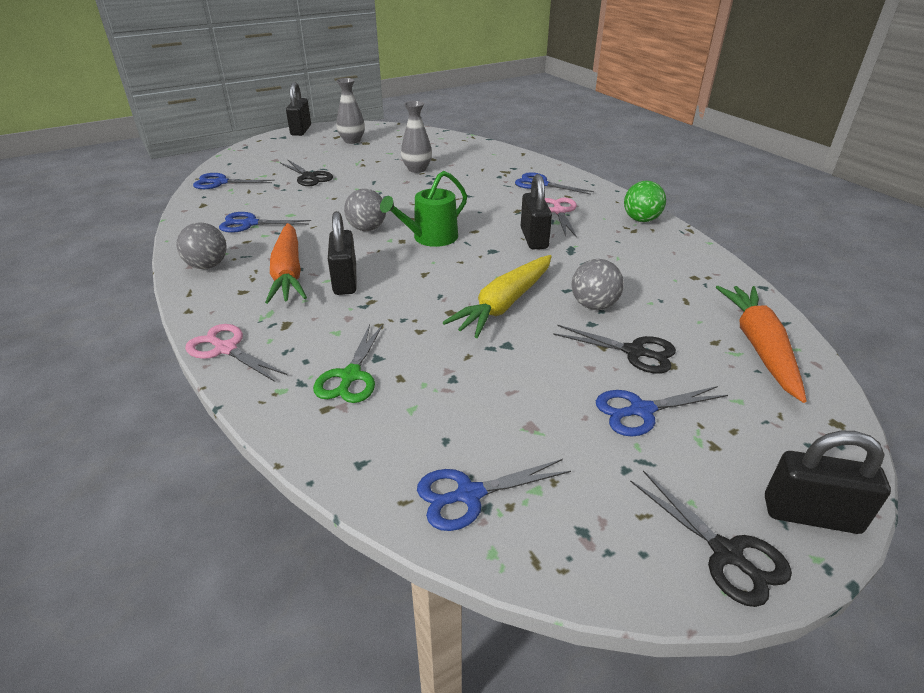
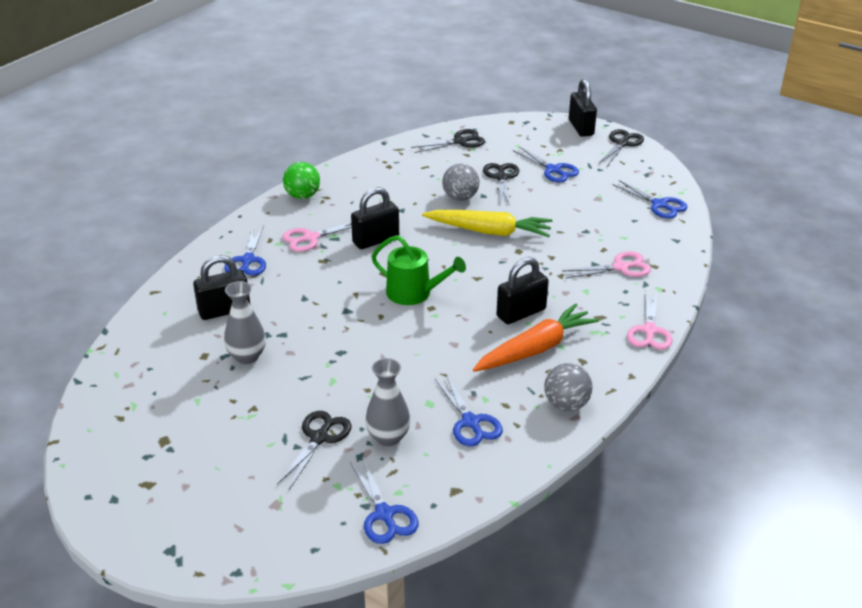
camera: 115 degrees left, 0 degrees up
black padlock [286,82,311,136] -> black padlock moved to [193,255,250,320]
green scissors [313,324,383,403] -> pink scissors [563,251,651,278]
grey vase [336,78,365,144] -> grey vase moved to [365,358,411,446]
grey ball [344,189,386,231] -> none
orange carrot [716,286,807,403] -> black scissors [411,129,485,153]

